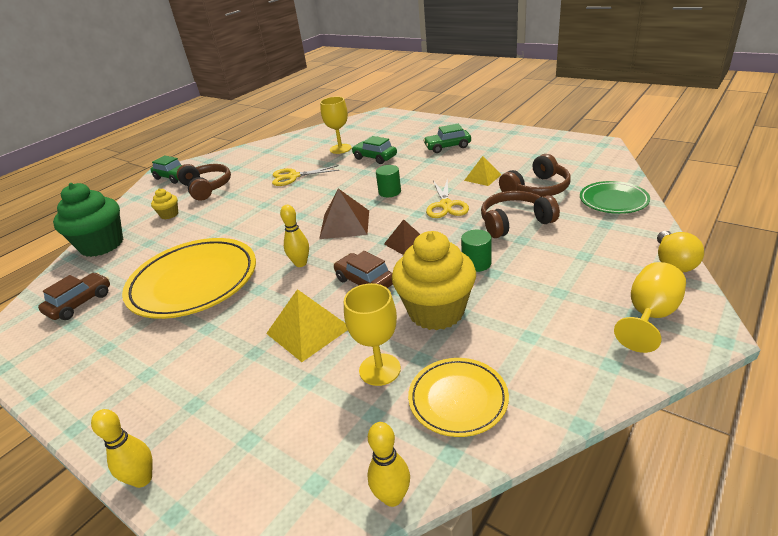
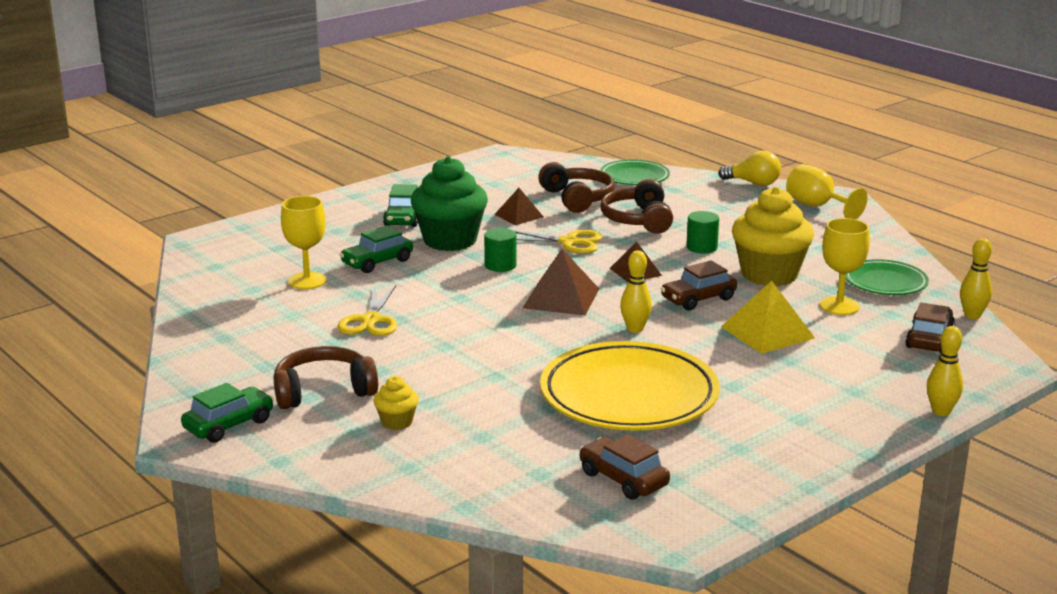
camera: 80 degrees left, 10 degrees down
green cupcake [53,183,123,257] -> green cupcake moved to [411,156,488,251]
yellow plate [408,358,509,437] -> green plate [846,259,929,295]
yellow pyramid [464,156,502,186] -> brown pyramid [494,188,543,225]
none -> brown car [905,302,955,353]

